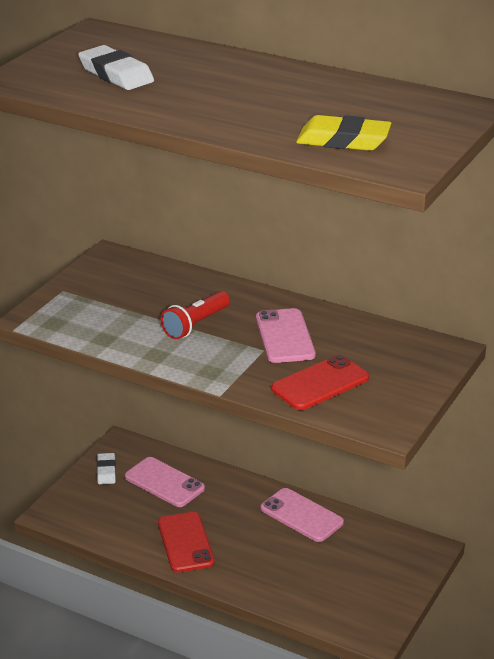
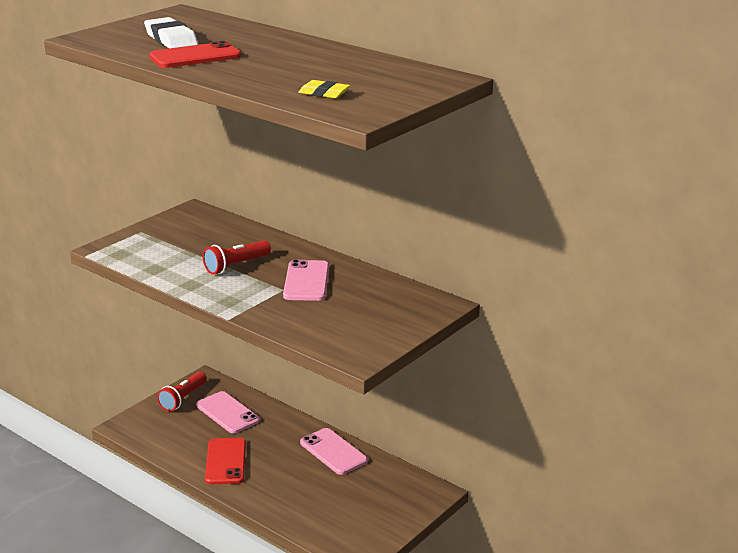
camera: 10 degrees right, 5 degrees down
white eraser [97,453,116,484] -> red flashlight [157,372,207,411]
red phone [271,355,369,410] -> red phone moved to [149,41,241,68]
yellow eraser [296,115,391,151] -> yellow eraser [298,80,350,98], size x0.62

